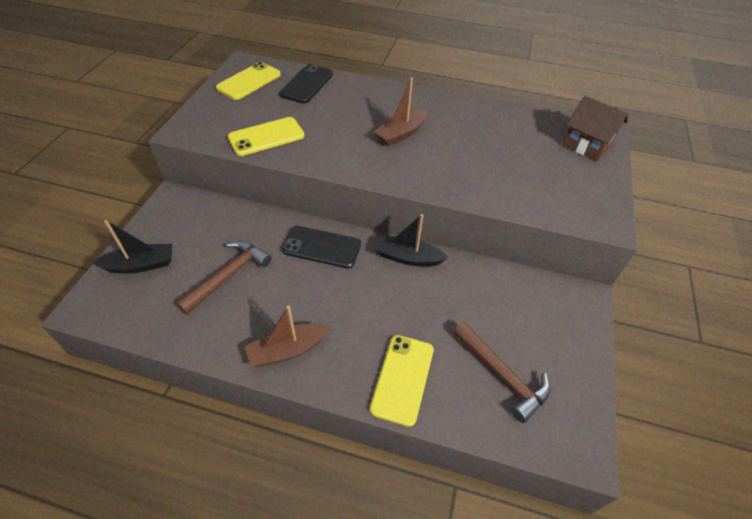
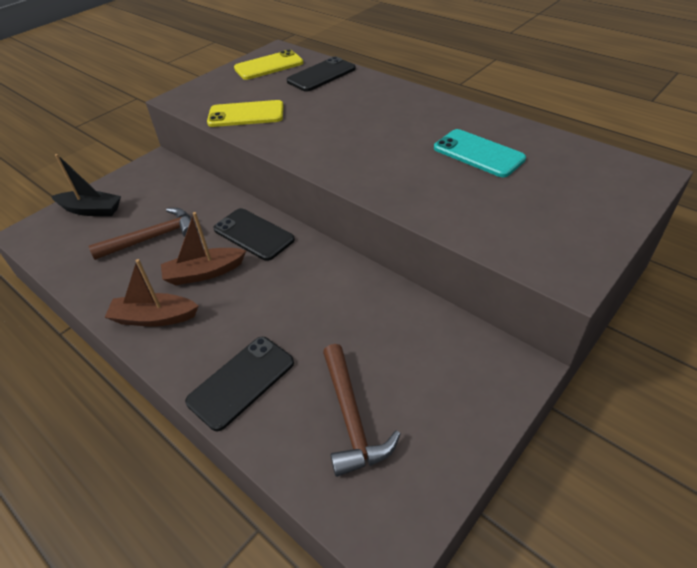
camera: 30 degrees right, 5 degrees down
yellow phone [370,335,434,427] -> black phone [185,337,294,431]
brown boat [373,77,428,146] -> brown boat moved to [161,212,246,285]
black boat [374,214,448,266] -> none
brown house [562,96,628,161] -> none
none -> turquoise phone [434,129,526,177]

